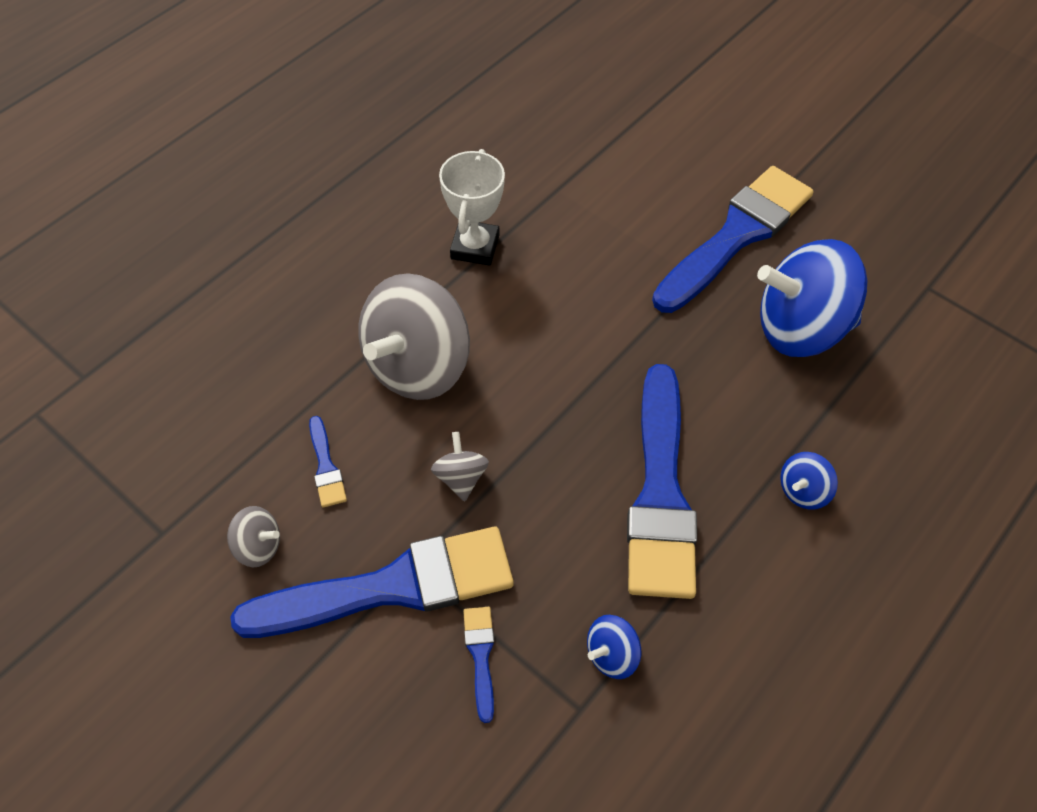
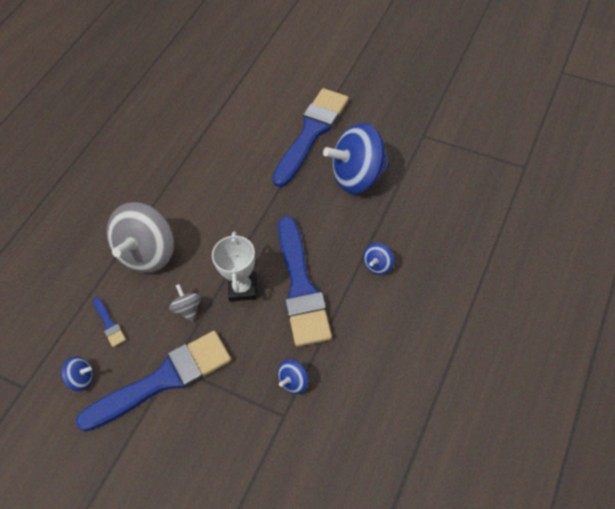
camera: 10 degrees left, 0 degrees up
grey spinning top [227,506,280,567] -> blue spinning top [61,356,93,391]
white trophy [439,149,505,266] -> white trophy moved to [212,231,257,301]
blue brush [463,607,494,723] -> none

